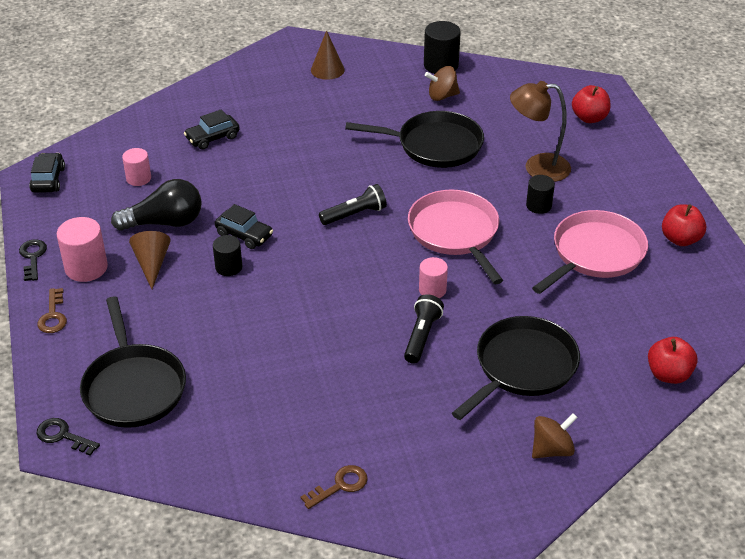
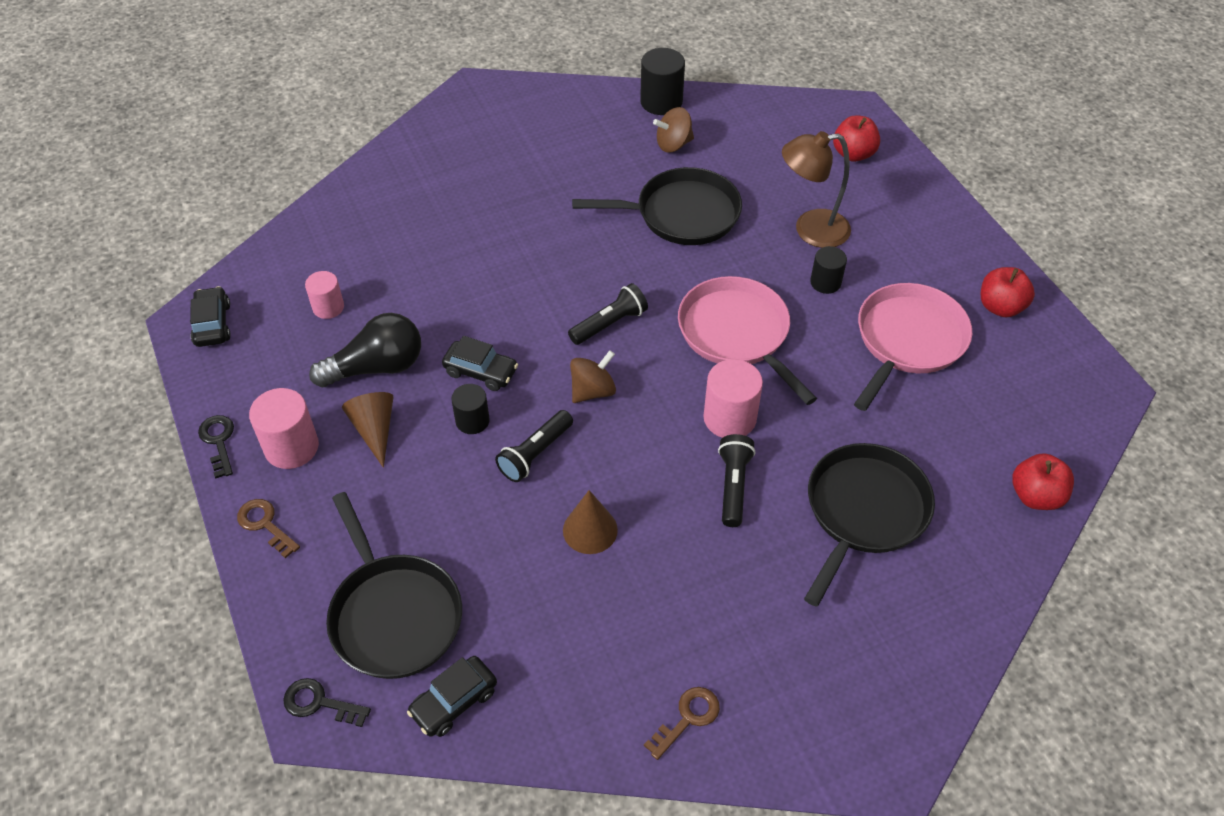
camera: 10 degrees left, 10 degrees up
brown key [37,288,67,333] -> brown key turned 150 degrees clockwise [237,499,300,558]
black car [184,109,240,150] -> black car moved to [407,656,497,737]
brown cone [311,30,345,80] -> brown cone moved to [563,490,618,554]
pink cylinder [419,257,448,298] -> pink cylinder [703,359,763,438], size x1.57
brown spinning top [532,413,578,459] -> brown spinning top moved to [570,350,616,403]
none -> black flashlight [495,410,573,482]

